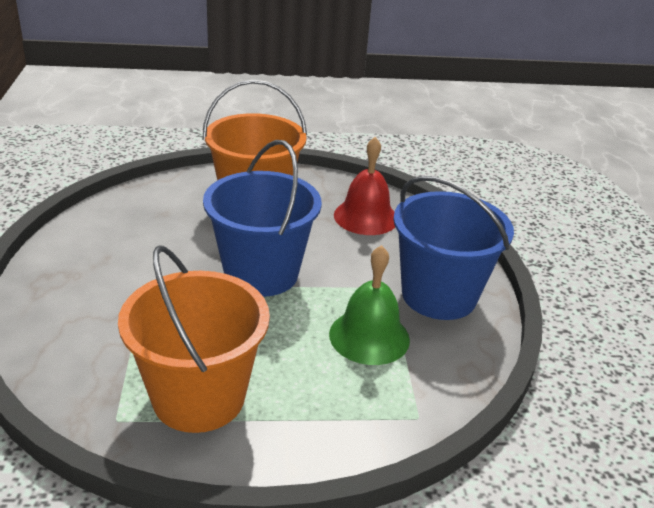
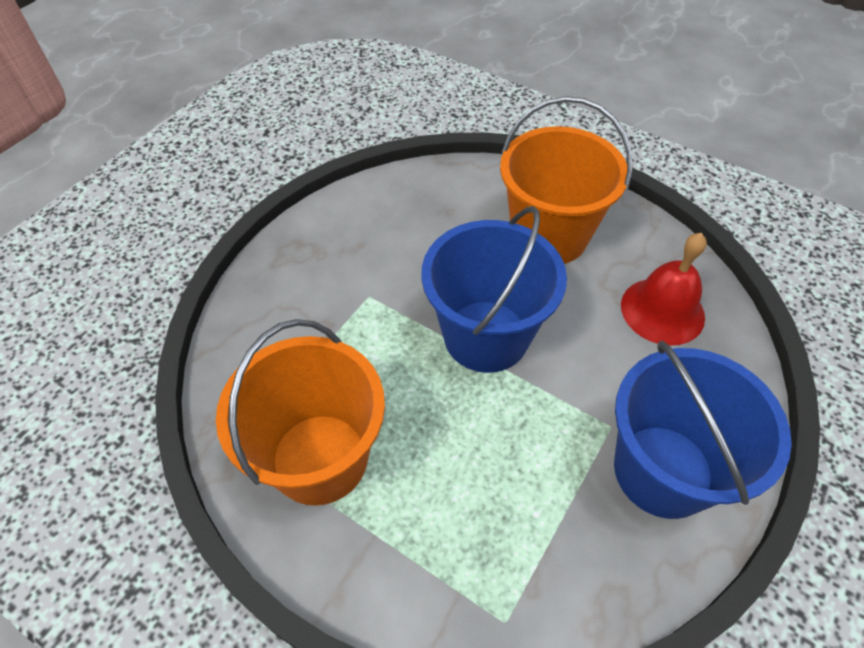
camera: 40 degrees right, 20 degrees up
green bell [329,245,410,365] -> none

